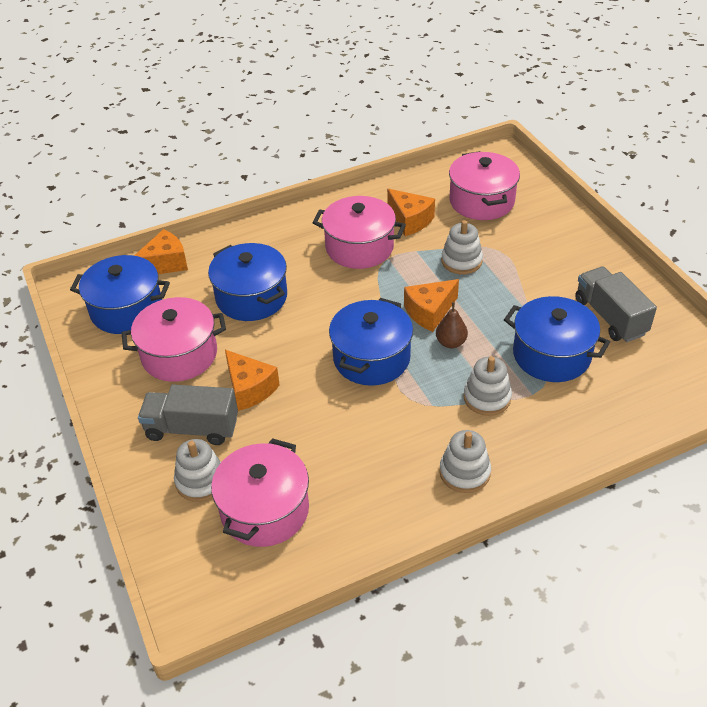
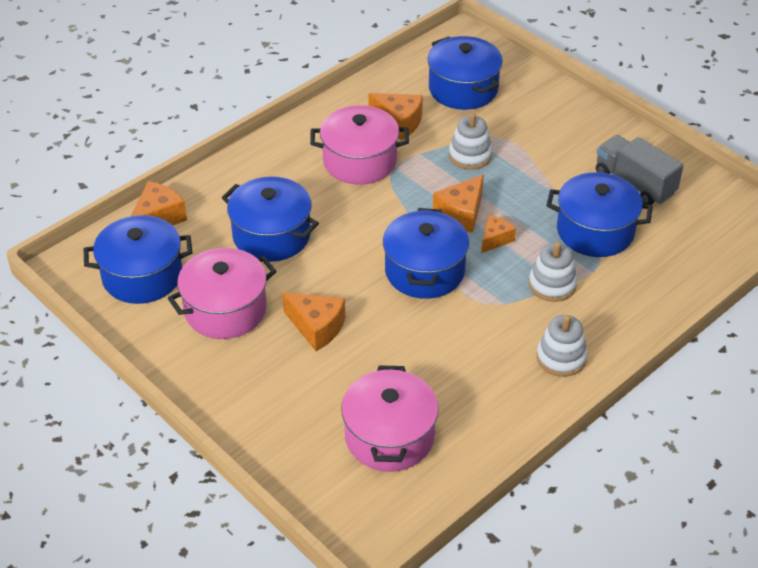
camera: 20 degrees left, 0 degrees up
grey truck [138,385,238,445] -> none
white stacking toy [174,439,221,502] -> none
brown pear [436,302,468,348] -> orange cheese [481,215,516,253]
pink pot [449,151,520,220] -> blue pot [427,36,503,110]

